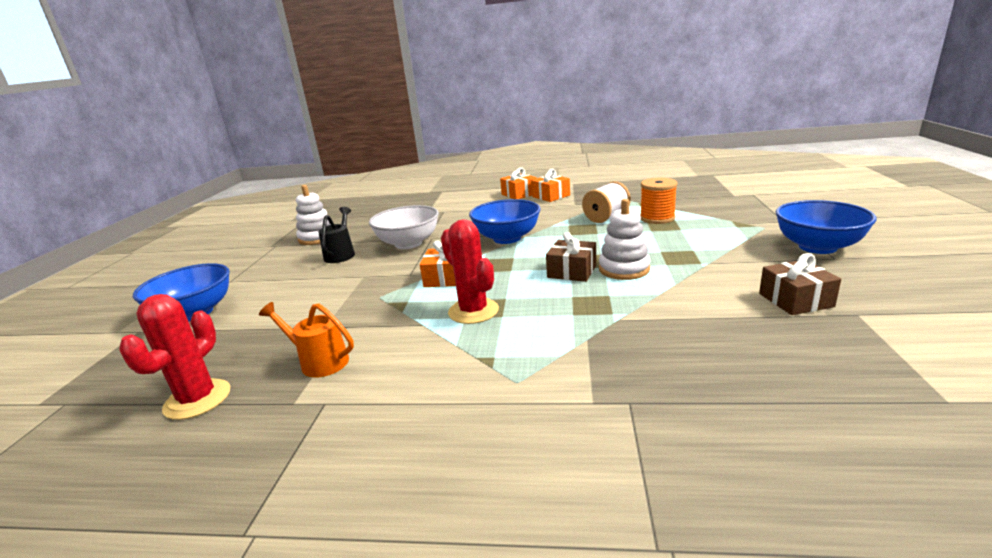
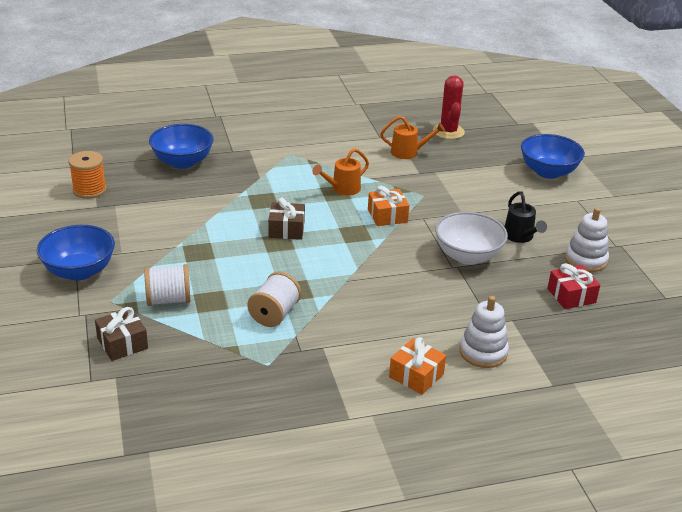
camera: 155 degrees right, 10 degrees up
red cactus [441,219,499,324] -> orange watering can [312,148,369,195]
blue bowl [469,199,541,244] -> blue bowl moved to [149,124,214,169]
orange gift [531,169,570,202] -> none
white stacking toy [599,199,651,280] -> white stacking toy moved to [460,296,509,368]
orange spool [640,177,678,224] -> orange spool moved to [69,151,107,199]
brown gift [759,253,841,315] -> brown gift moved to [95,307,148,361]
none -> white spool [144,264,191,306]
none -> red gift [547,263,600,309]

